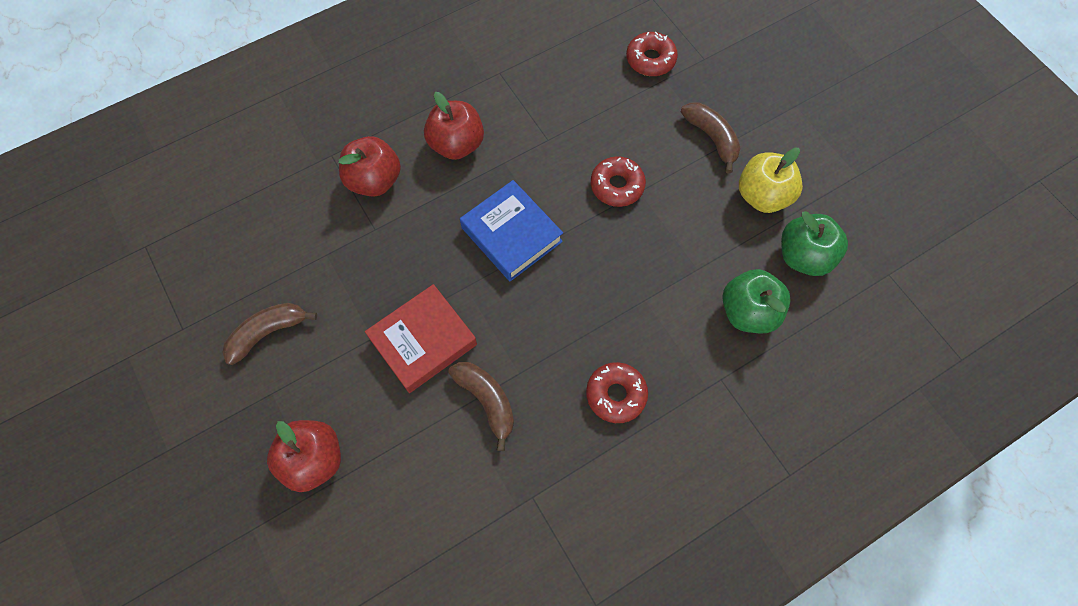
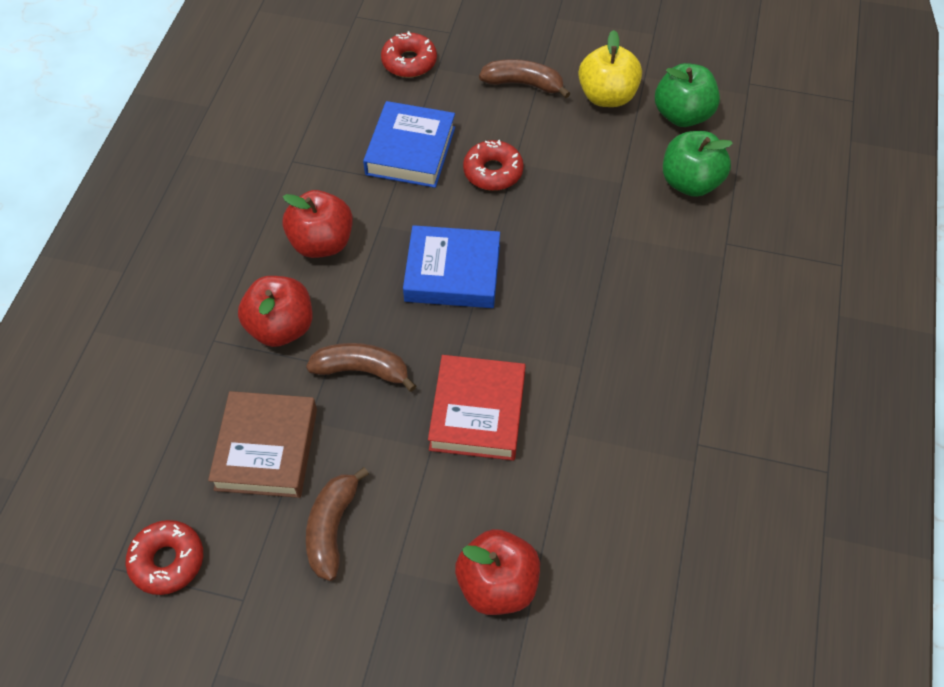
camera: 45 degrees left, 10 degrees down
brown banana [448,362,514,451] -> brown banana moved to [306,343,416,392]
red donut [586,362,648,423] -> red donut moved to [126,520,203,595]
none -> brown book [208,391,317,498]
none -> blue book [363,101,455,188]

